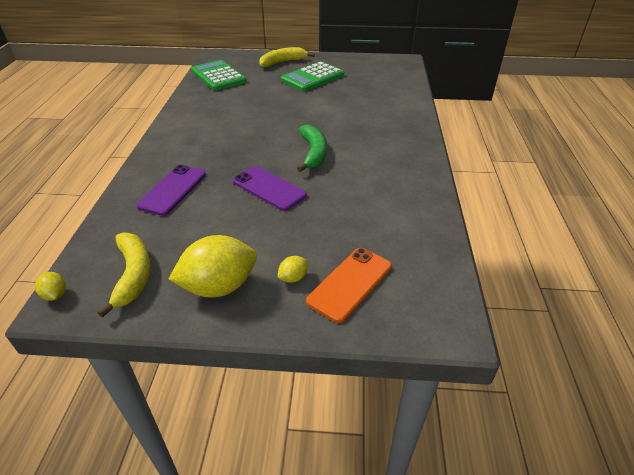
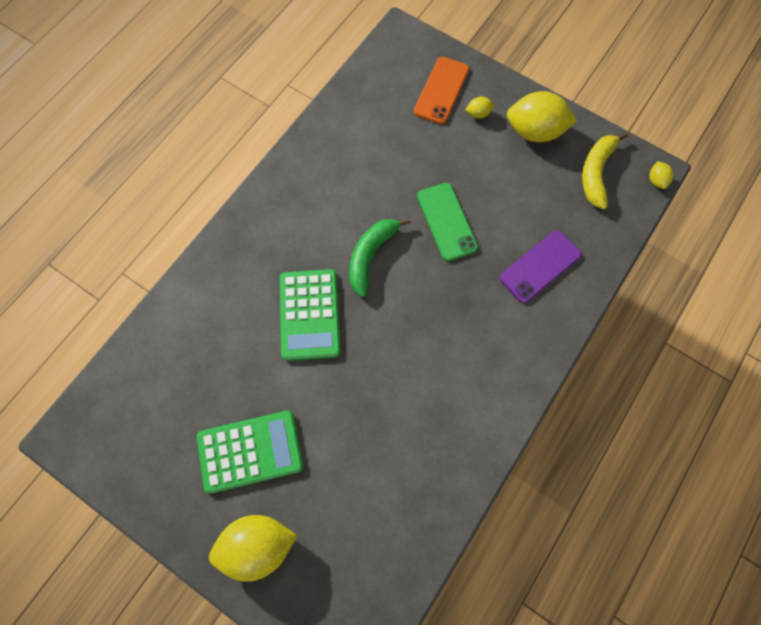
camera: 150 degrees left, 30 degrees up
green calculator [191,60,247,91] -> green calculator moved to [280,269,341,361]
purple phone [233,166,307,211] -> green phone [417,183,478,261]
yellow banana [259,47,315,67] -> yellow lemon [209,515,297,582]
orange phone [306,248,392,323] -> orange phone turned 45 degrees counterclockwise [414,57,469,124]

